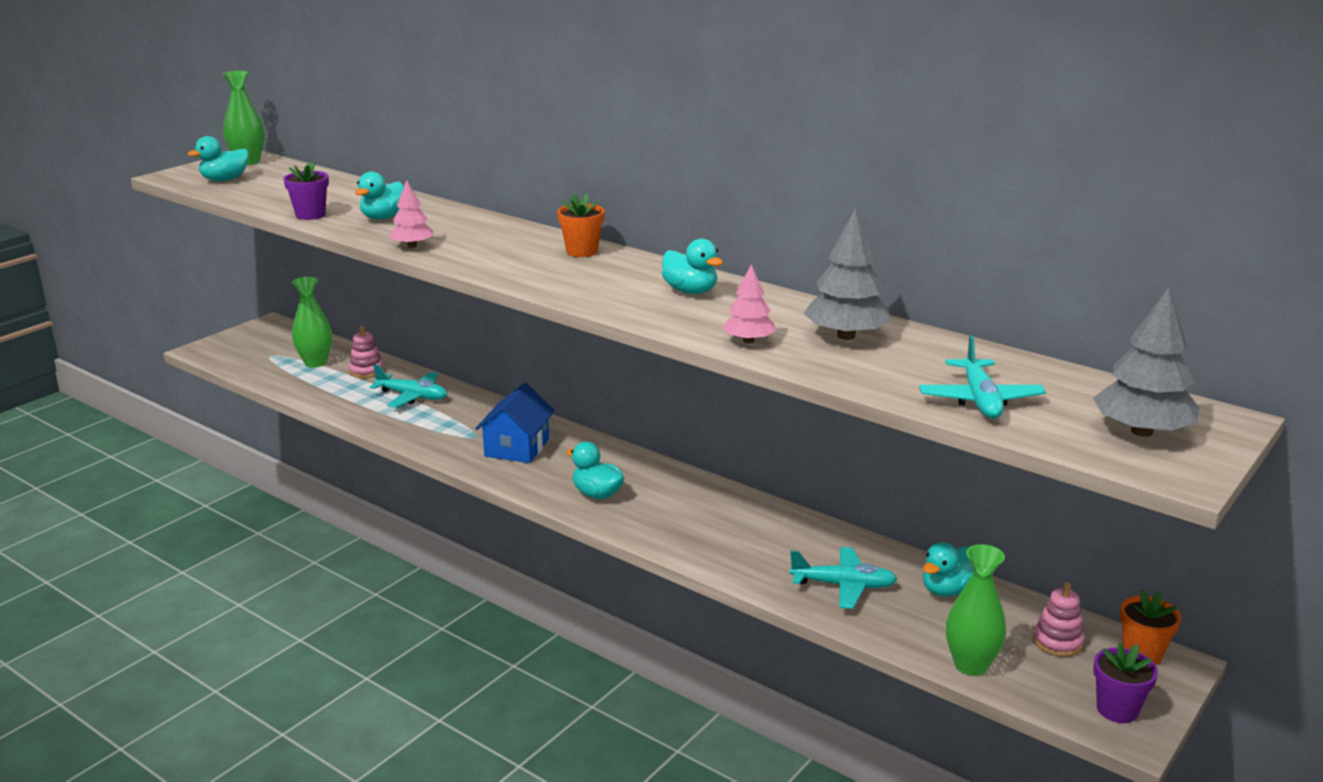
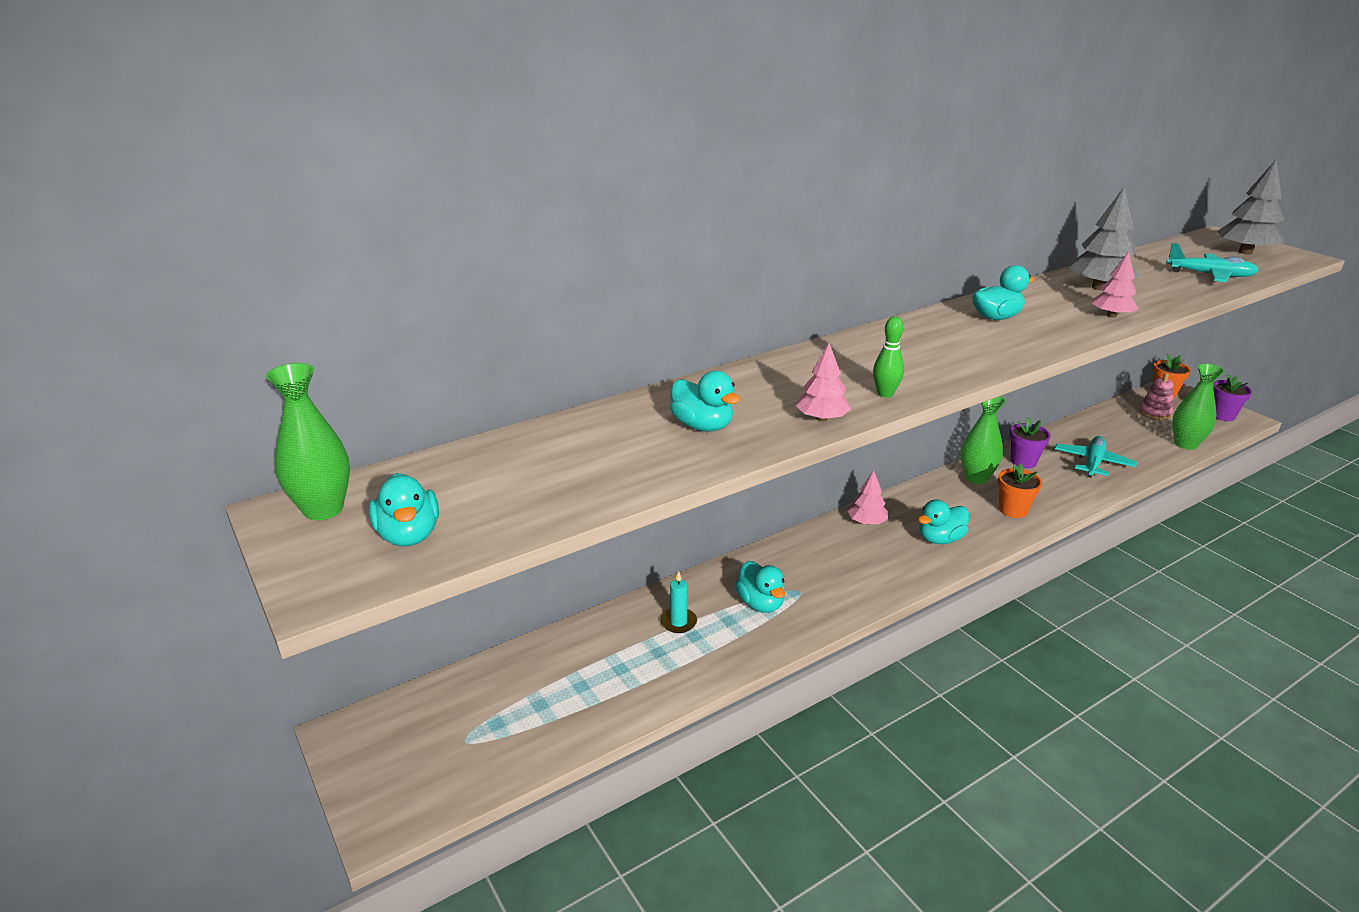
camera: 70 degrees left, 5 degrees up
purple flower pot [283,162,329,220] -> purple flower pot moved to [1010,417,1051,468]
green vase [292,277,332,368] -> green vase moved to [961,396,1006,484]
pink stacking toy [349,326,384,378] -> none
turquoise plane [370,364,447,408] -> turquoise candle [660,571,697,633]
blue house [475,383,555,463] -> none
orange flower pot [557,193,605,257] -> orange flower pot moved to [998,464,1042,518]
turquoise duck [923,542,973,597] -> turquoise duck moved to [735,561,785,613]
none -> pink tree [847,470,888,525]
none -> green bowling pin [873,316,904,398]

